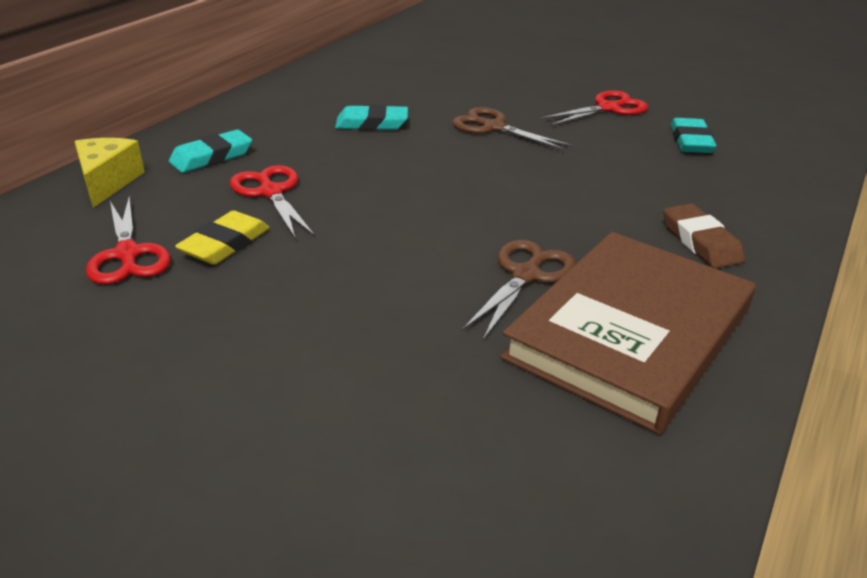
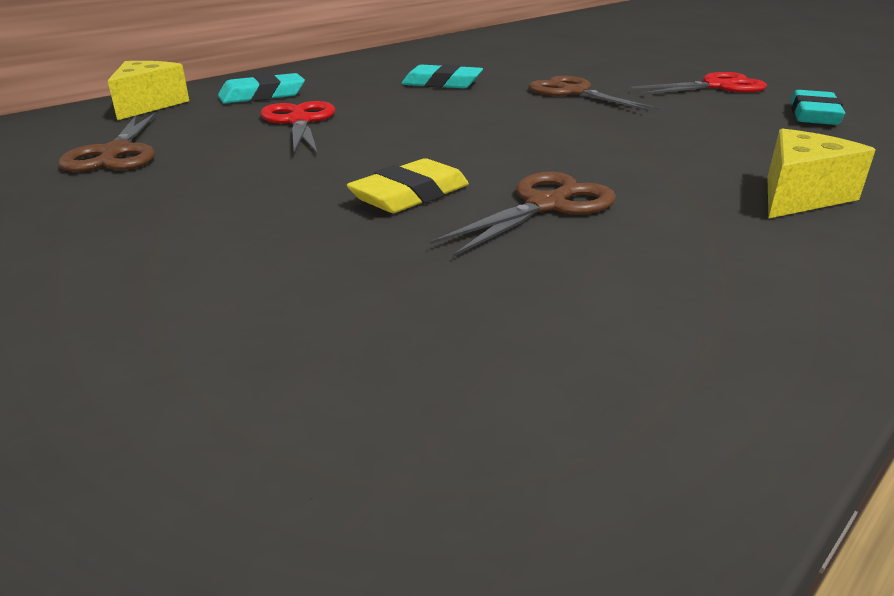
camera: 15 degrees right, 5 degrees down
red scissors [86,196,171,284] -> brown scissors [58,112,157,172]
yellow eraser [175,211,270,264] -> yellow eraser moved to [347,158,469,213]
brown book [500,232,756,434] -> none
brown eraser [663,203,745,268] -> yellow cheese [767,129,875,219]

